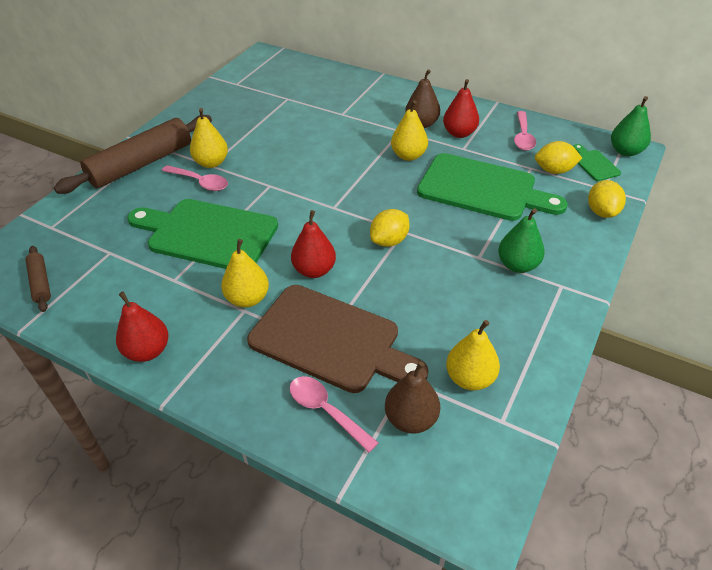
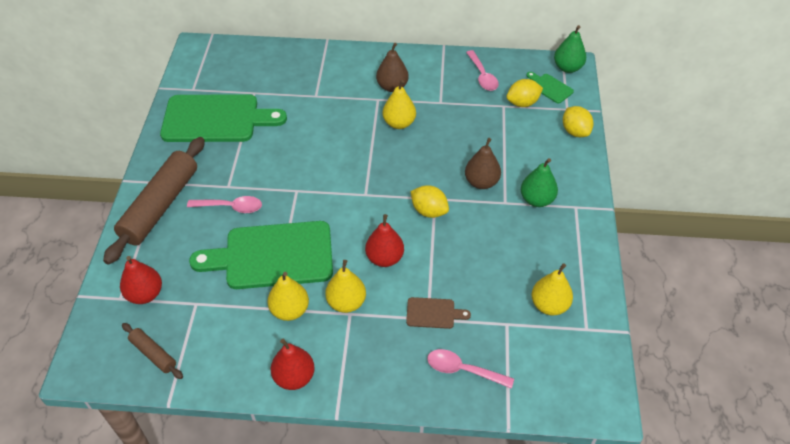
camera: 25 degrees left, 5 degrees up
yellow pear [190,108,228,168] -> yellow pear moved to [268,272,309,321]
brown cutting board [247,285,428,393] -> brown cutting board [406,297,471,329], size x0.43
yellow lemon [370,209,410,247] -> yellow lemon turned 75 degrees counterclockwise [410,185,449,218]
brown pear [385,361,440,434] -> brown pear moved to [465,138,501,189]
green cutting board [417,153,568,221] -> green cutting board moved to [160,94,287,142]
red pear [443,79,479,138] -> red pear moved to [120,256,162,304]

